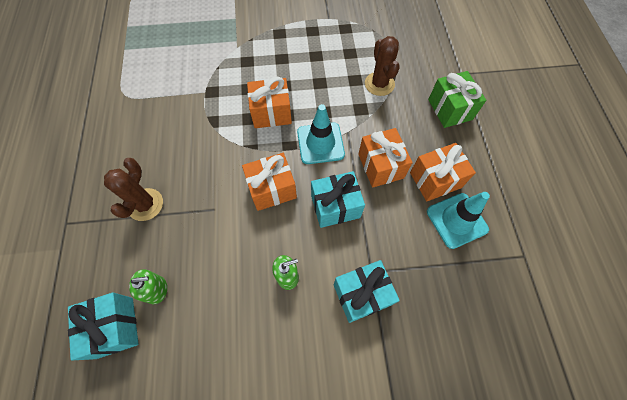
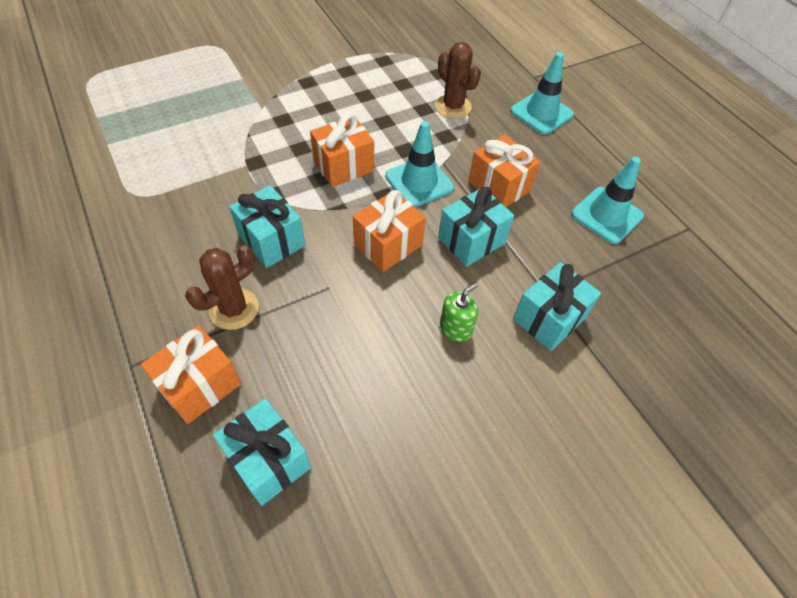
camera: 25 degrees left, 10 degrees down
brown cactus [104,158,163,221] -> brown cactus turned 60 degrees clockwise [185,245,259,330]
green soap dispenser [129,269,167,304] -> none
orange gift [410,143,476,201] -> orange gift moved to [141,325,241,424]
green gift [428,71,486,128] -> turquoise traffic cone [510,52,574,135]
none -> turquoise gift [229,185,305,268]

